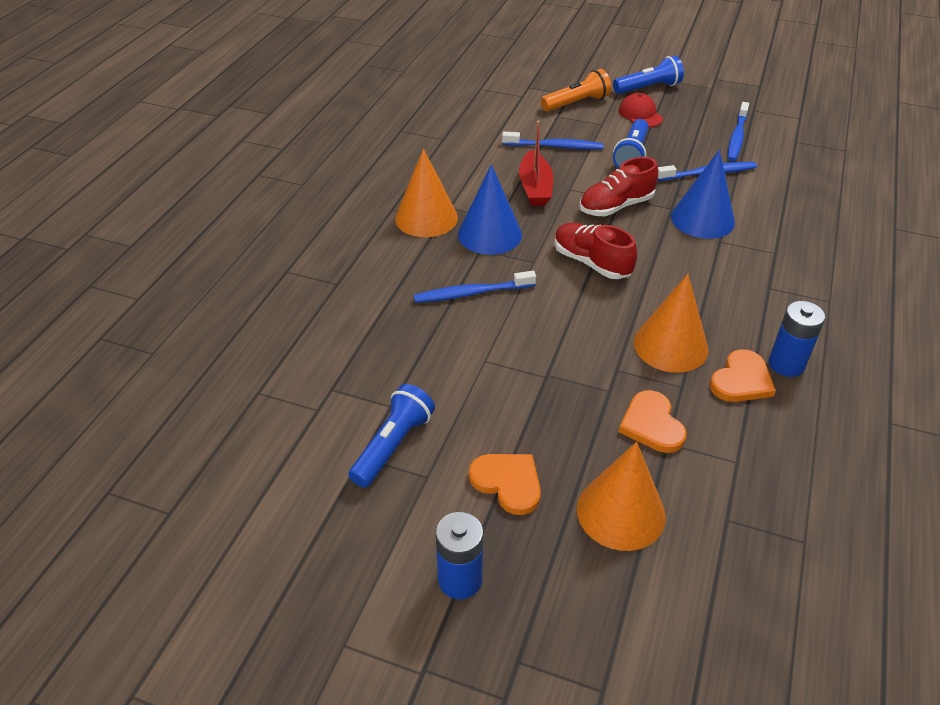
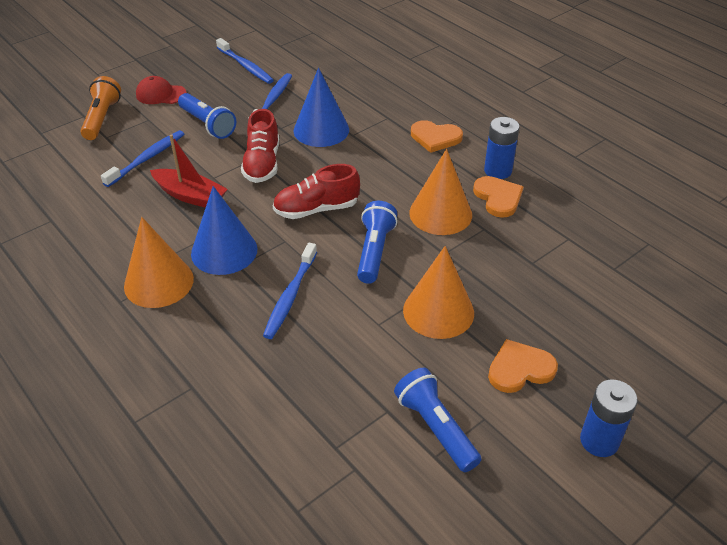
camera: 60 degrees left, 0 degrees up
orange cone [577,442,666,551] -> orange cone moved to [403,246,474,339]
blue flashlight [613,56,684,94] -> blue flashlight moved to [357,201,398,284]
orange heart [619,390,687,453] -> orange heart moved to [411,120,463,153]

